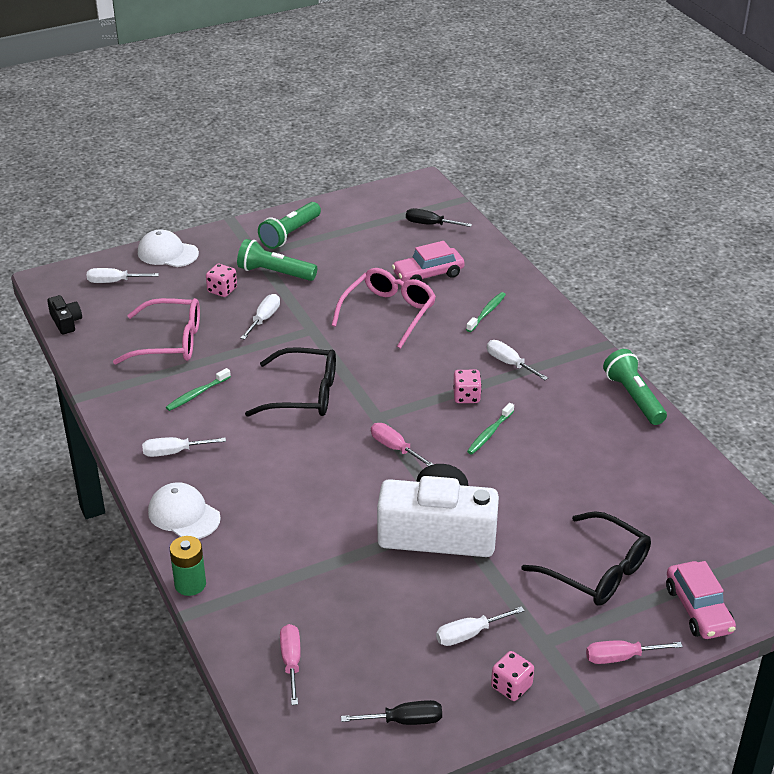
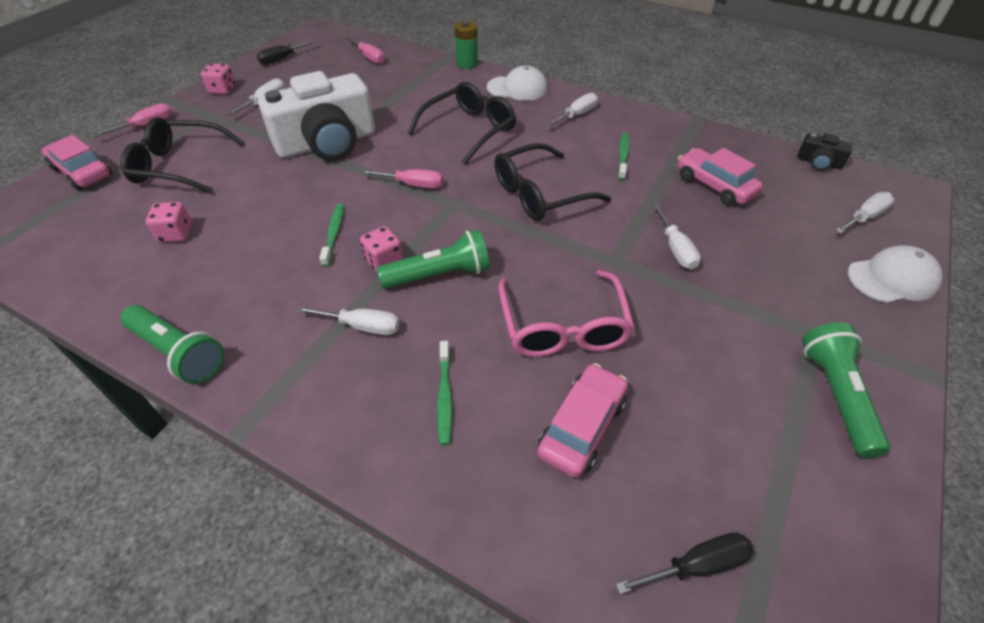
camera: 145 degrees right, 10 degrees up
pink glasses [113,298,200,364] -> pink car [677,148,763,206]
pink dice [206,264,237,297] -> pink dice moved to [146,202,192,243]
green flashlight [237,239,317,281] -> green flashlight moved to [377,229,490,289]
none -> black glasses [408,82,517,165]

